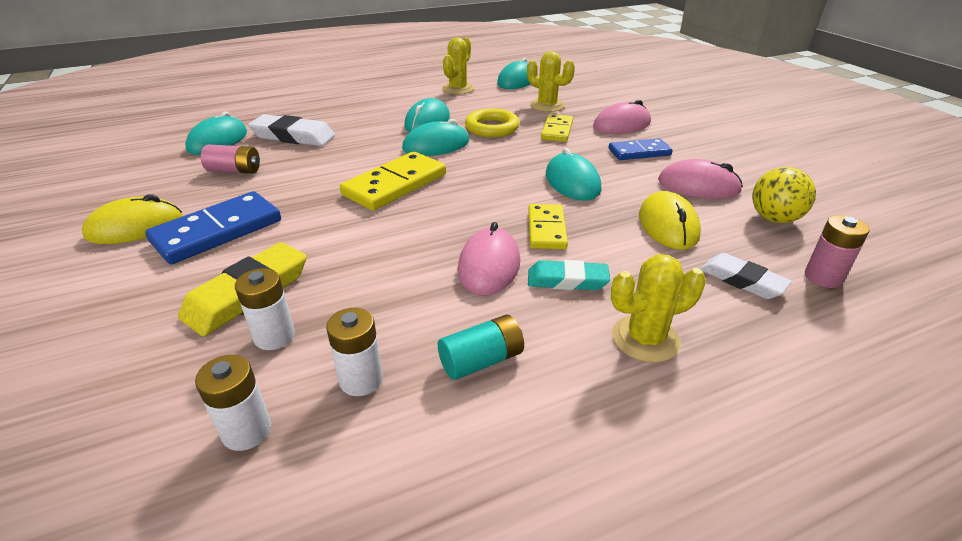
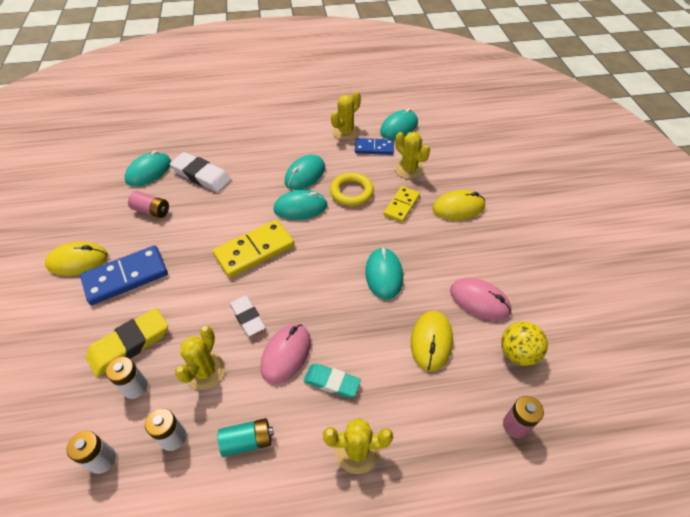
camera: 15 degrees right, 15 degrees up
yellow domino [528,204,568,249] -> none
pink mouse [593,100,651,134] -> yellow mouse [432,190,485,220]
blue domino [608,138,673,160] -> blue domino moved to [355,138,394,155]
white eraser [700,253,792,299] -> white eraser moved to [230,295,266,336]
none -> yellow cactus [175,326,225,390]

